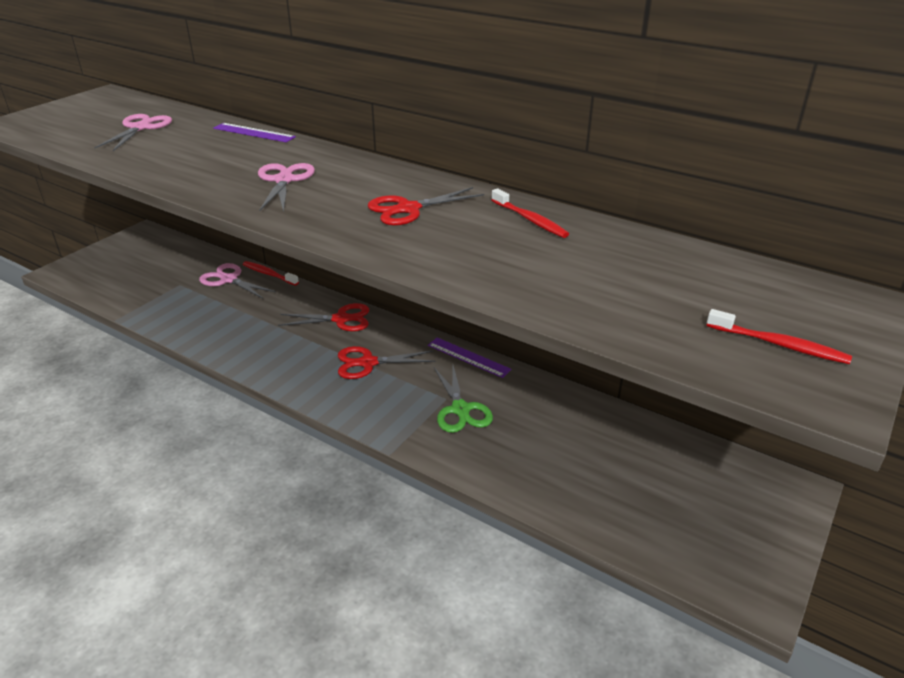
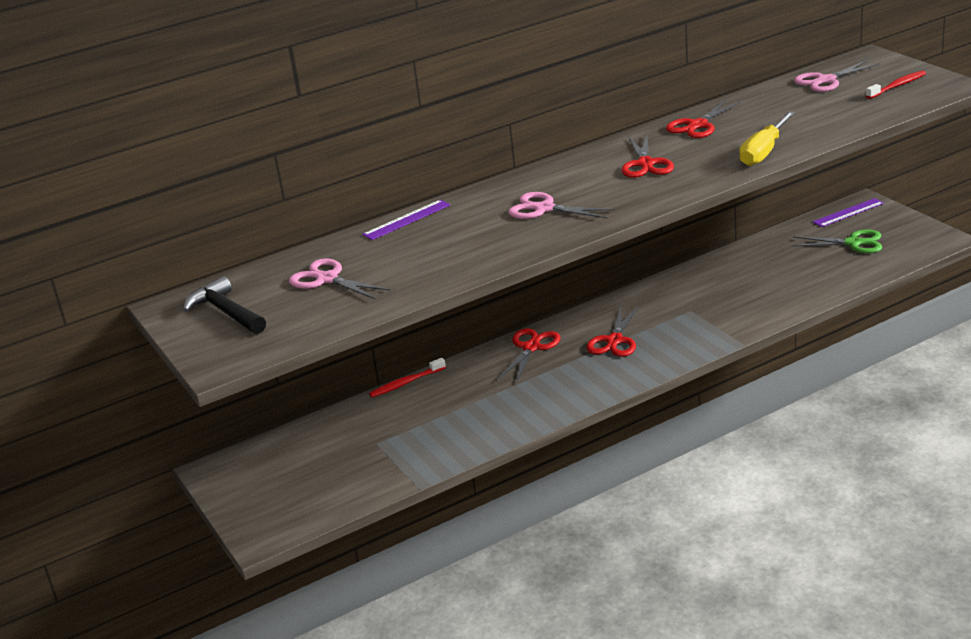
camera: 60 degrees left, 5 degrees down
pink scissors [199,263,276,299] -> pink scissors moved to [794,60,880,92]
purple ruler [428,337,512,378] -> purple ruler moved to [813,198,884,227]
green scissors [434,365,493,433] -> green scissors moved to [793,229,882,253]
red toothbrush [491,188,569,238] -> red scissors [666,99,741,138]
none -> black hammer [183,276,266,334]
none -> yellow screwdriver [739,111,795,166]

